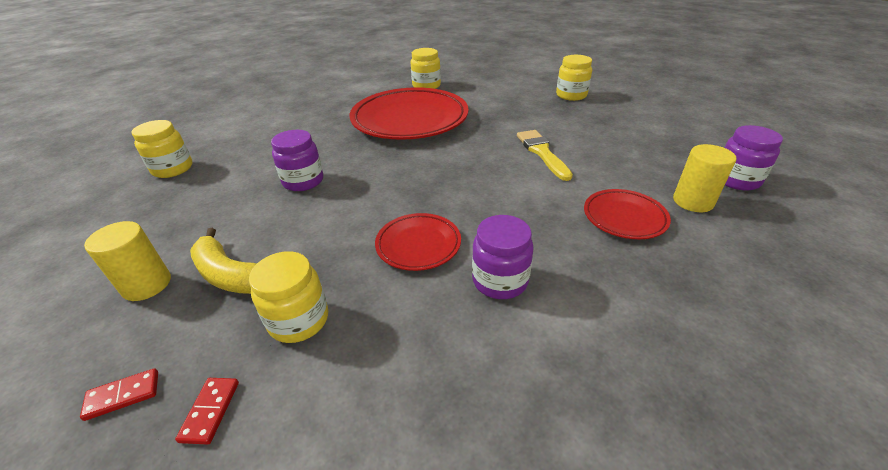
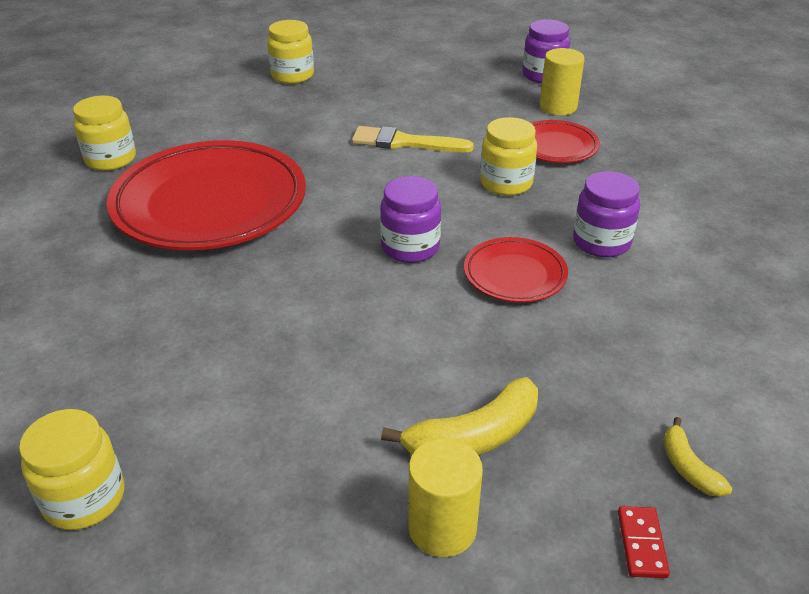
camera: 65 degrees left, 0 degrees up
red domino [175,378,239,445] -> yellow banana [663,417,732,497]
yellow jar [249,251,328,343] -> yellow jar moved to [480,117,537,196]
purple jar [271,130,323,191] -> purple jar moved to [380,176,441,263]

